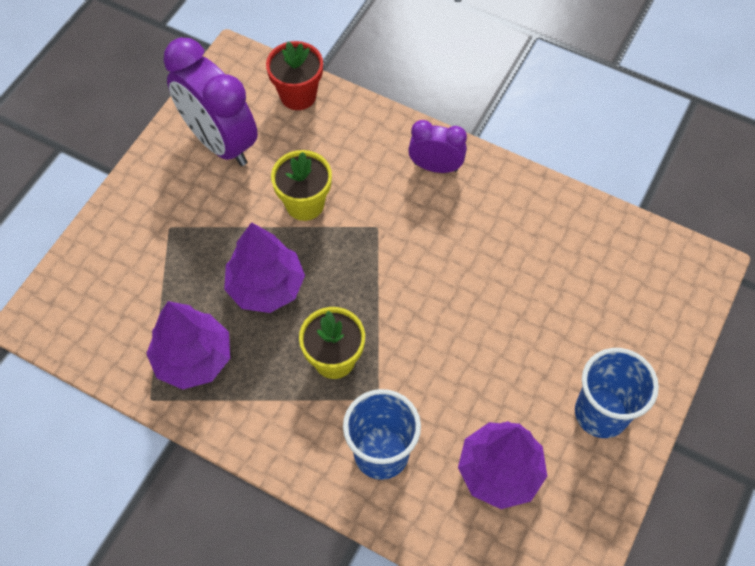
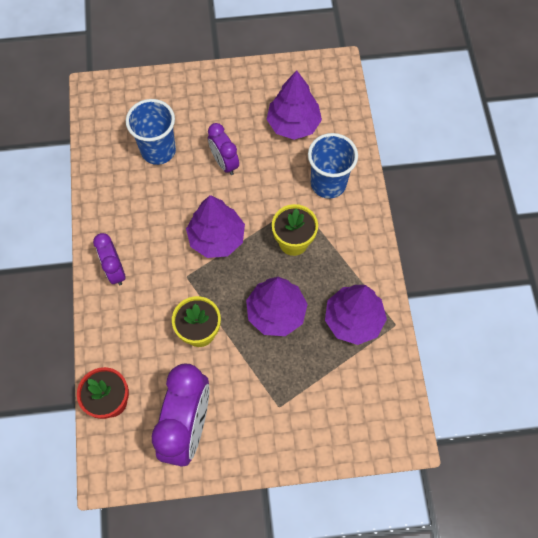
camera: 125 degrees left, 5 degrees up
blue cup [575,348,659,438] -> blue cup moved to [126,99,176,165]
none -> purple tree [186,195,245,258]
none -> purple clock [208,123,239,175]

